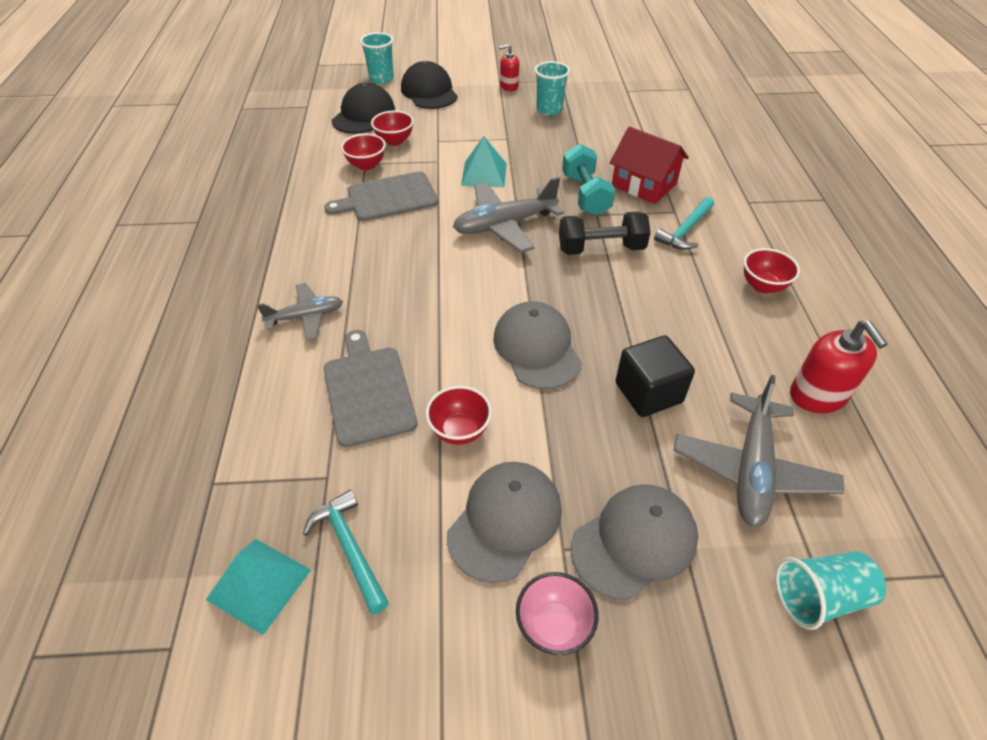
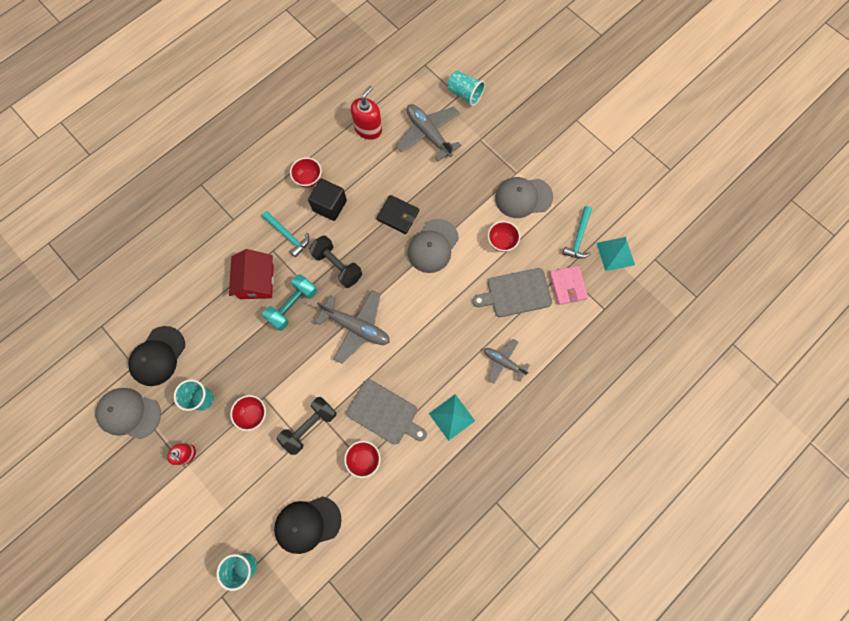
camera: 130 degrees left, 25 degrees up
grey cutting board [324,330,417,447] -> grey cutting board turned 45 degrees clockwise [472,268,552,317]
red bowl [371,111,414,146] -> red bowl moved to [230,395,266,431]
black cap [401,61,458,109] -> black cap moved to [128,326,185,386]
turquoise pyramid [461,136,507,187] -> turquoise pyramid moved to [429,394,475,441]
pink bowl [516,572,598,655] -> none
grey cap [571,484,698,600] -> grey cap moved to [95,388,161,439]
black cube [615,335,695,417] -> black cube moved to [308,179,347,221]
turquoise hammer [654,197,714,250] -> turquoise hammer turned 45 degrees clockwise [262,211,309,257]
grey plane [673,375,844,527] -> grey plane turned 105 degrees counterclockwise [396,104,461,161]
none -> black dumbbell [277,397,336,455]
none -> black wallet [376,195,419,234]
none -> pink wallet [549,266,588,305]

